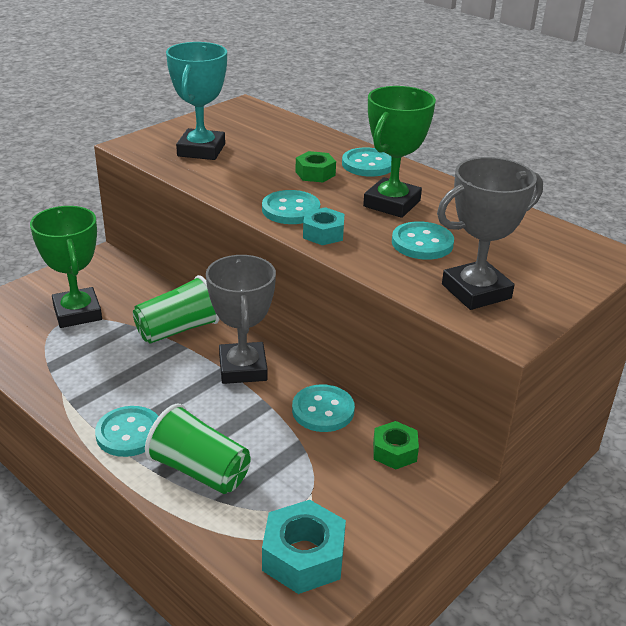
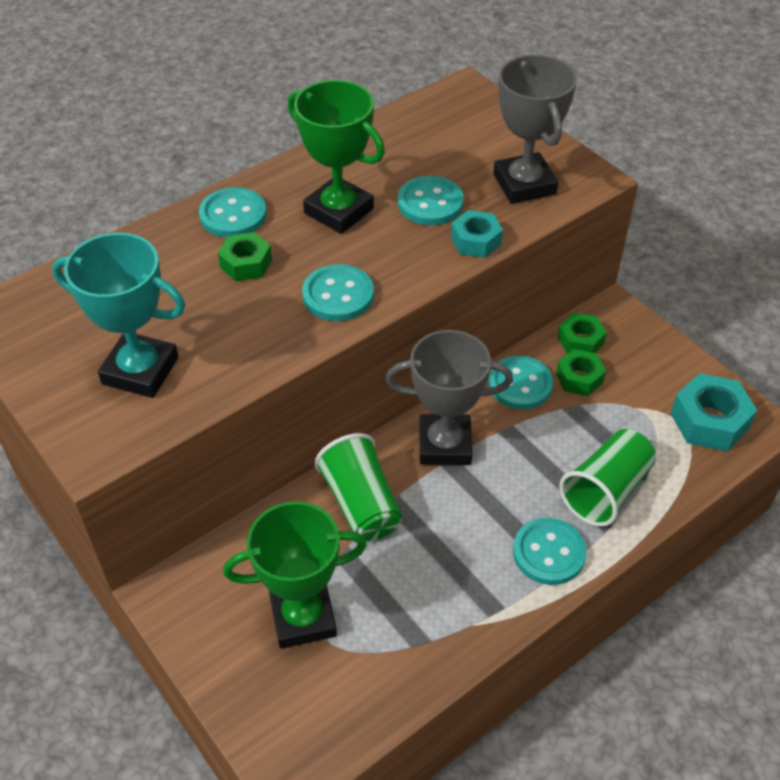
camera: 80 degrees left, 15 degrees up
turquoise nut [303,207,344,245] -> turquoise nut moved to [451,210,503,258]
none -> green nut [556,349,606,396]

